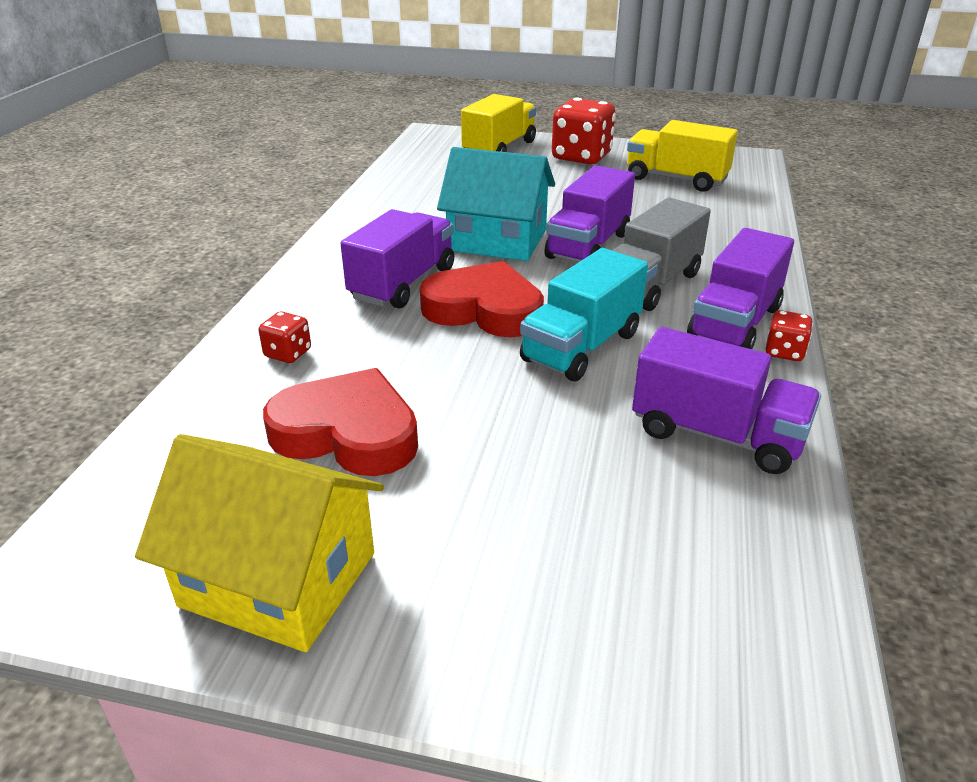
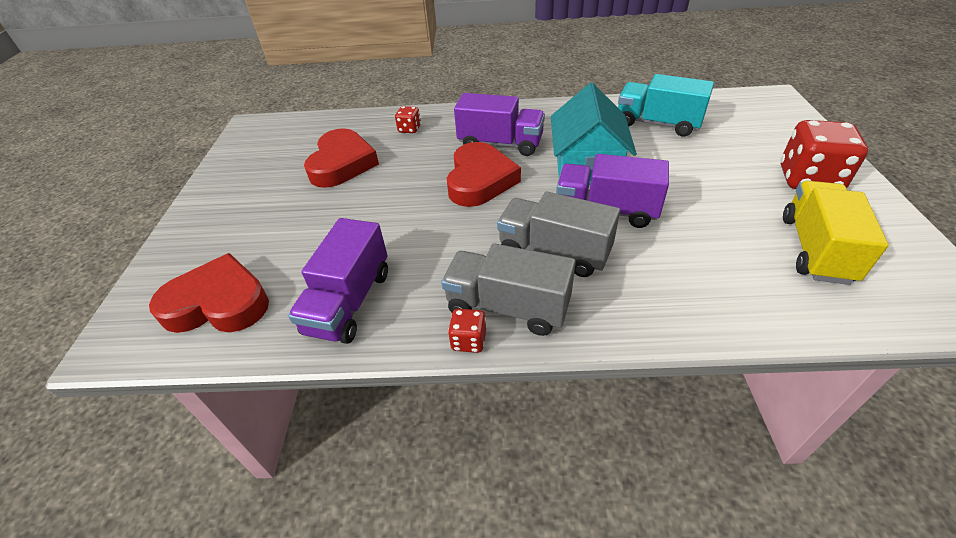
camera: 80 degrees right, 10 degrees up
yellow house [135,434,384,652] -> none
yellow truck [461,94,536,152] -> none
turquoise truck [520,248,648,381] -> turquoise truck moved to [618,74,714,137]
purple truck [687,228,794,349] -> grey truck [441,243,576,336]
none -> red heart [149,253,269,333]

